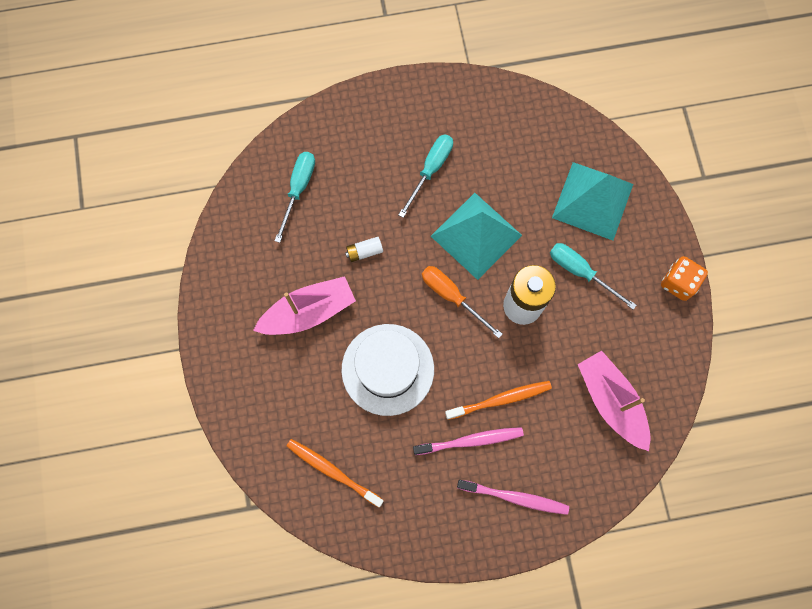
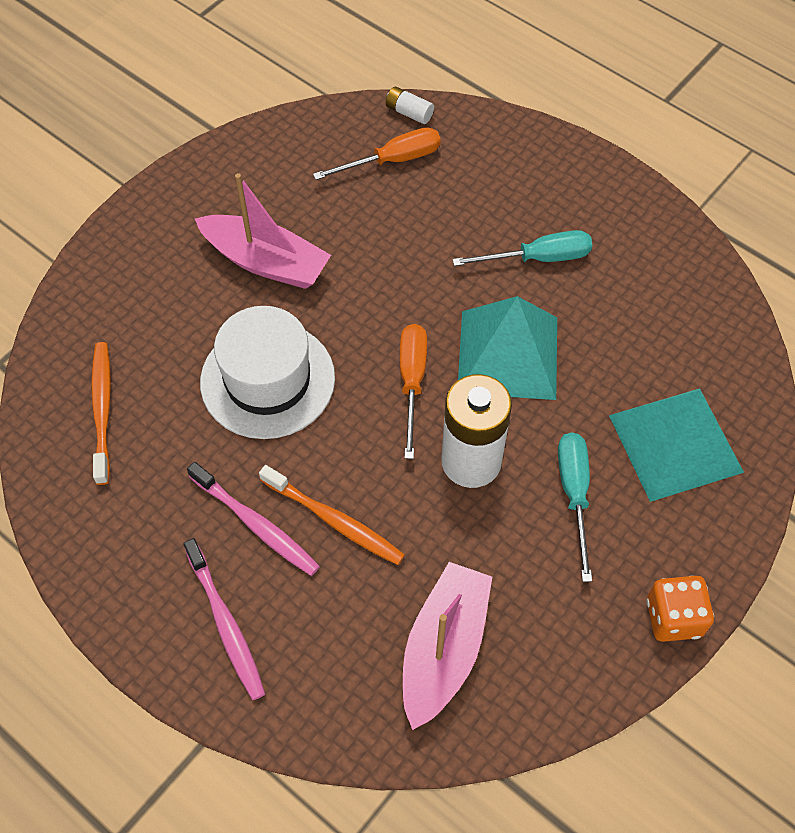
camera: 50 degrees right, 15 degrees down
turquoise screwdriver [275,152,315,243] -> orange screwdriver [313,127,441,180]
white battery [345,237,383,262] -> white battery moved to [386,87,434,124]

